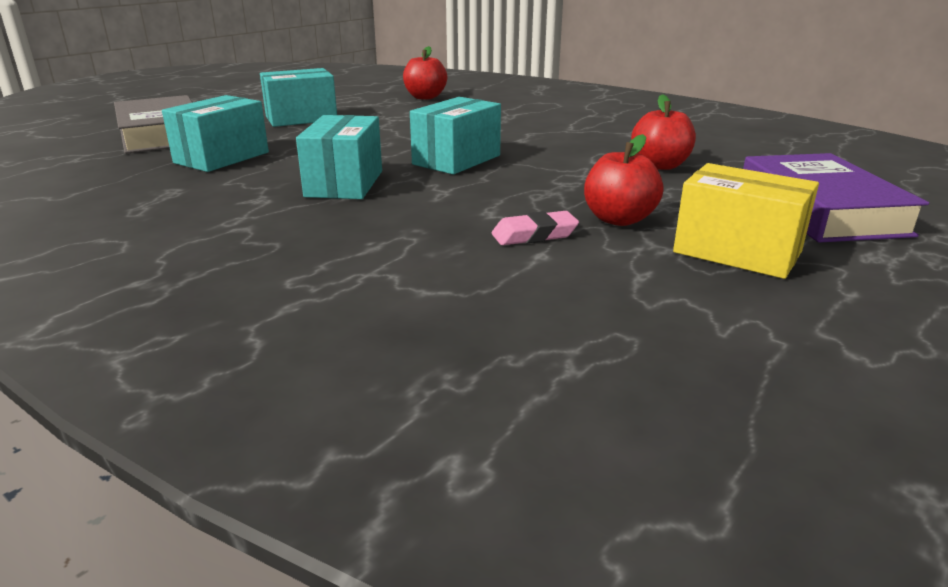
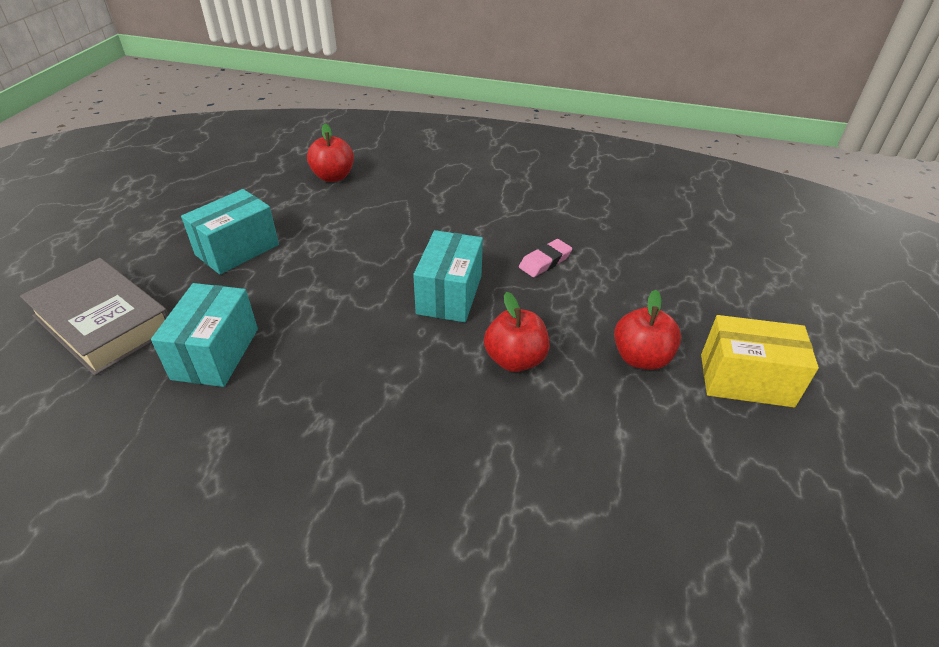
camera: 25 degrees left, 15 degrees up
turquoise box [296,115,382,199] -> none
pink eraser [492,211,579,245] -> pink eraser moved to [519,239,572,277]
red apple [631,94,696,170] -> red apple moved to [484,292,550,372]
purple book [743,153,929,243] -> none

